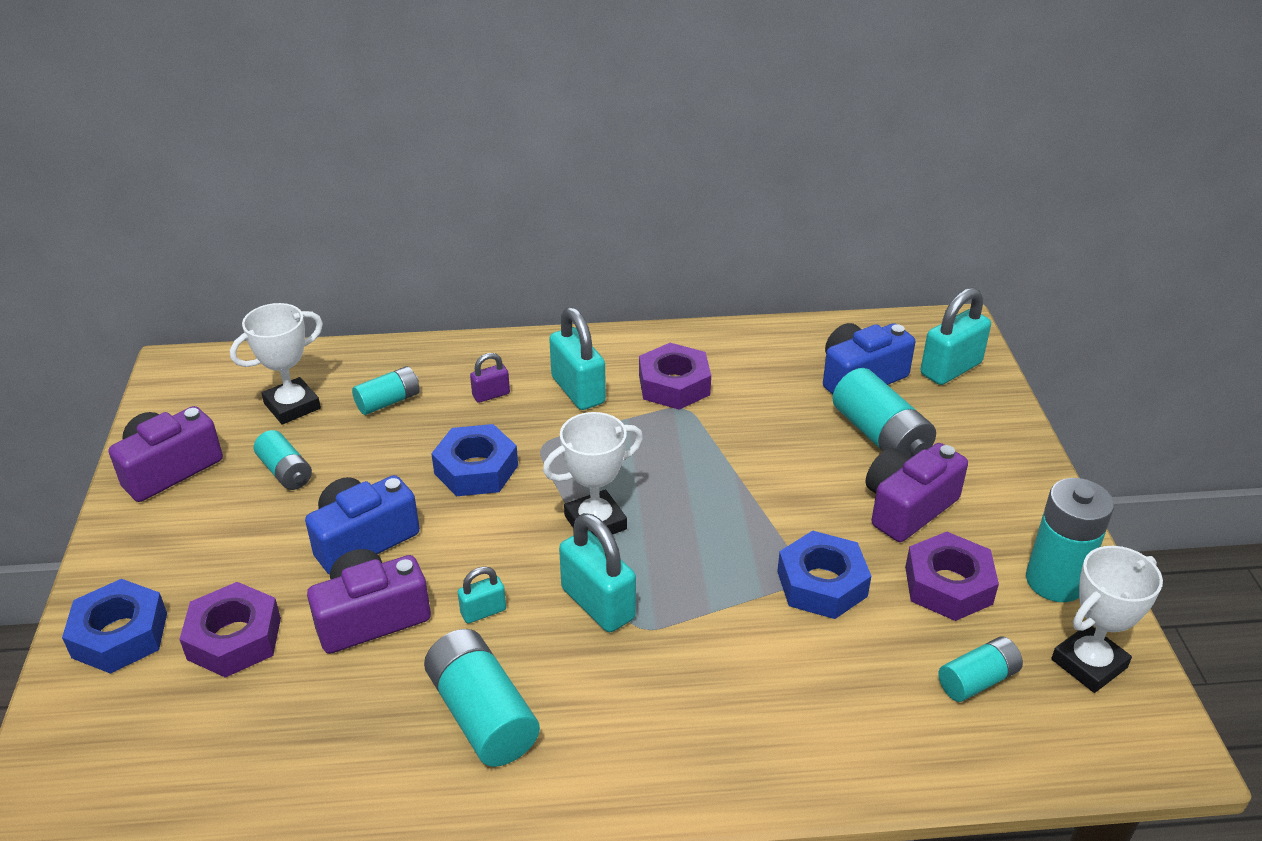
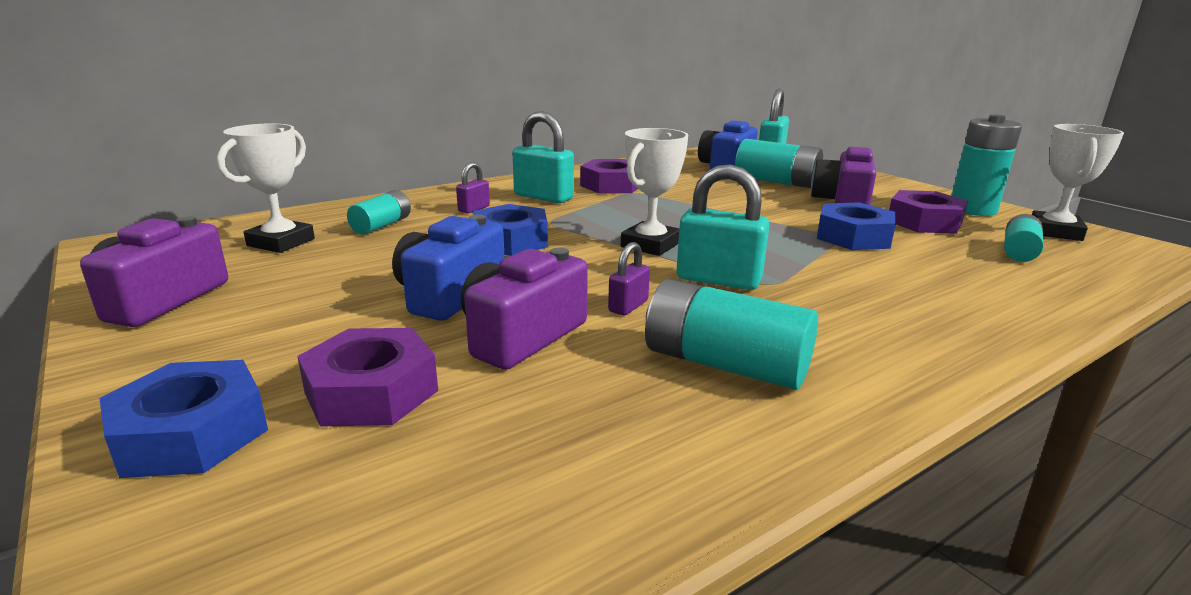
camera: 30 degrees left, 15 degrees down
turquoise battery [254,430,312,490] -> none
turquoise padlock [458,566,506,623] -> purple padlock [608,242,650,315]

